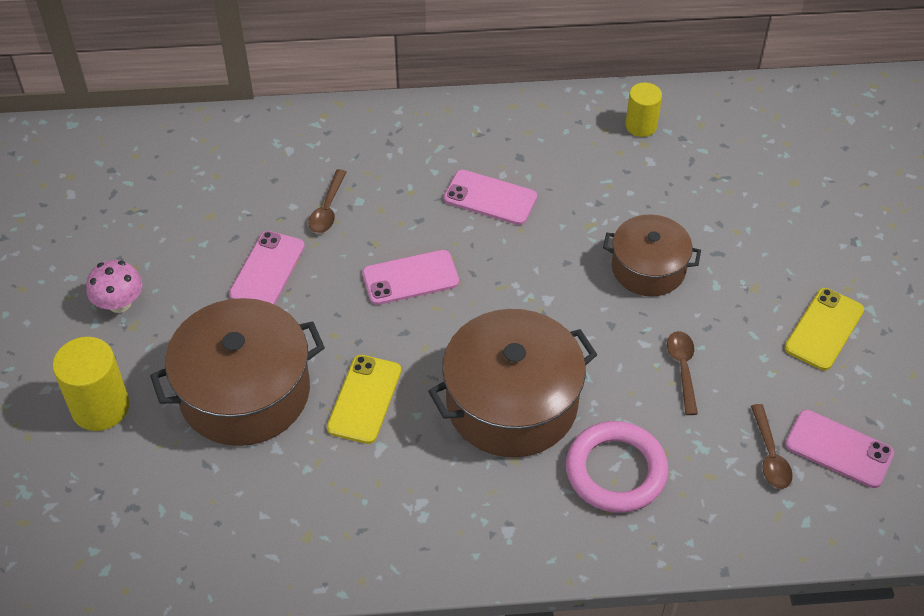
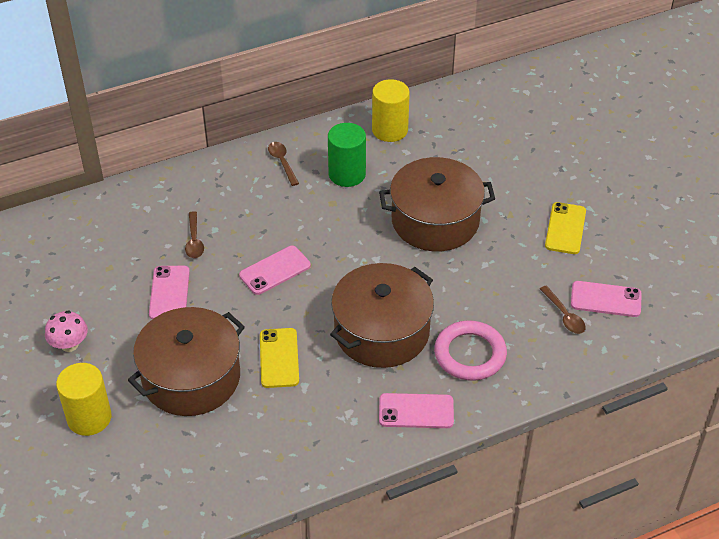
camera: 20 degrees left, 5 degrees down
pink phone [444,170,537,225] -> pink phone moved to [379,393,454,428]
brown pot [603,215,701,296] -> brown pot [379,157,495,251], size x1.65
yellow cylinder [625,82,662,137] -> yellow cylinder [372,79,410,142], size x1.56
brown spoon [667,331,698,415] -> brown spoon moved to [268,142,299,186]
none -> green cylinder [328,123,366,187]

